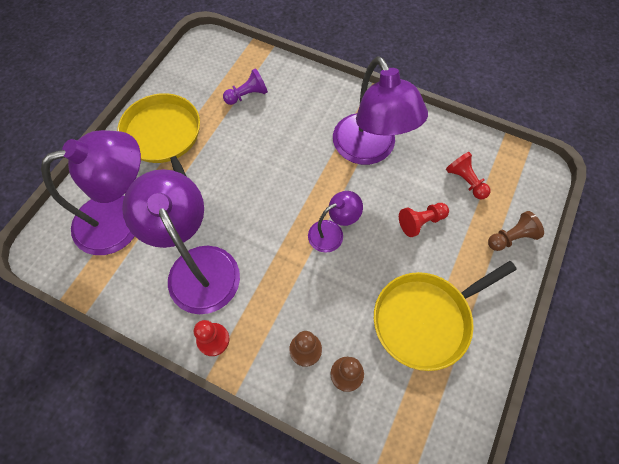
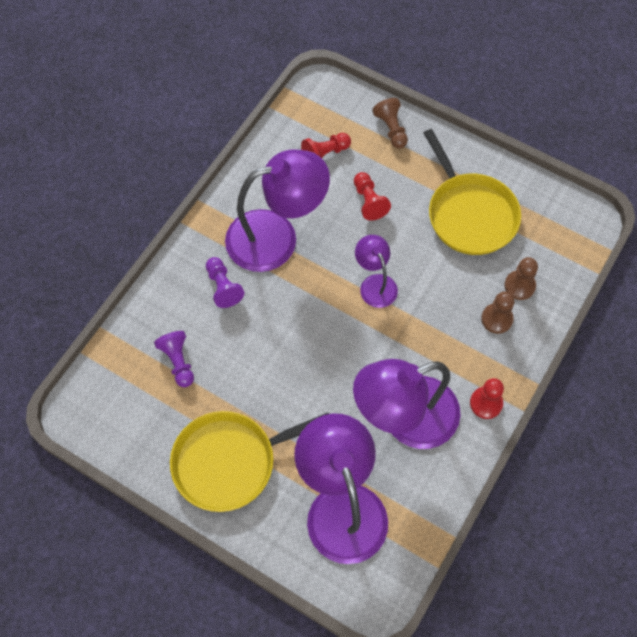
camera: 85 degrees left, 0 degrees up
none -> purple pawn [206,257,244,308]

